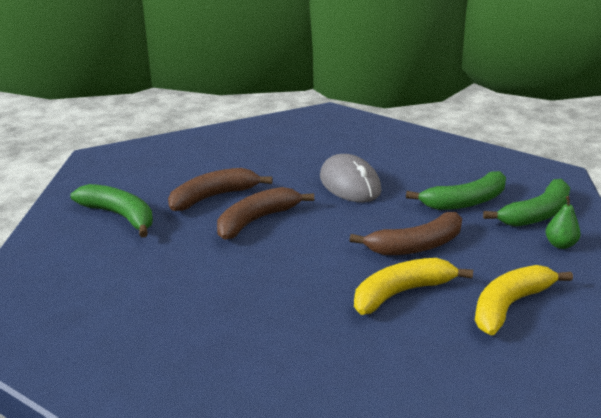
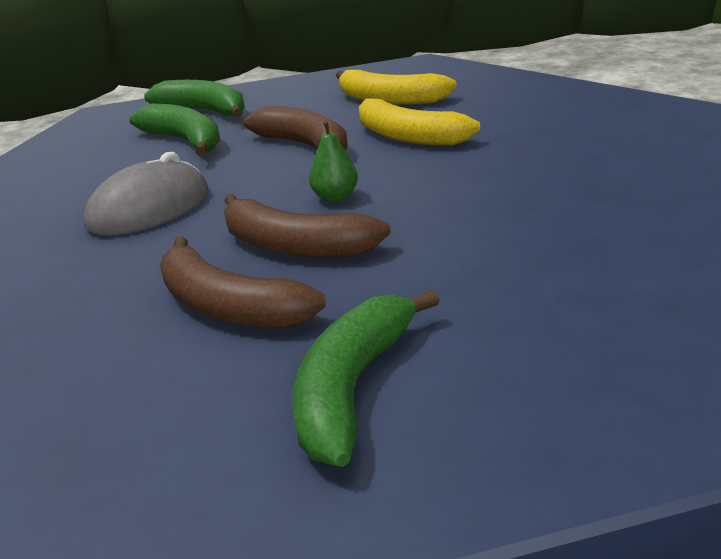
camera: 105 degrees left, 0 degrees up
green pear [546,196,581,249] -> green pear moved to [309,120,358,202]

